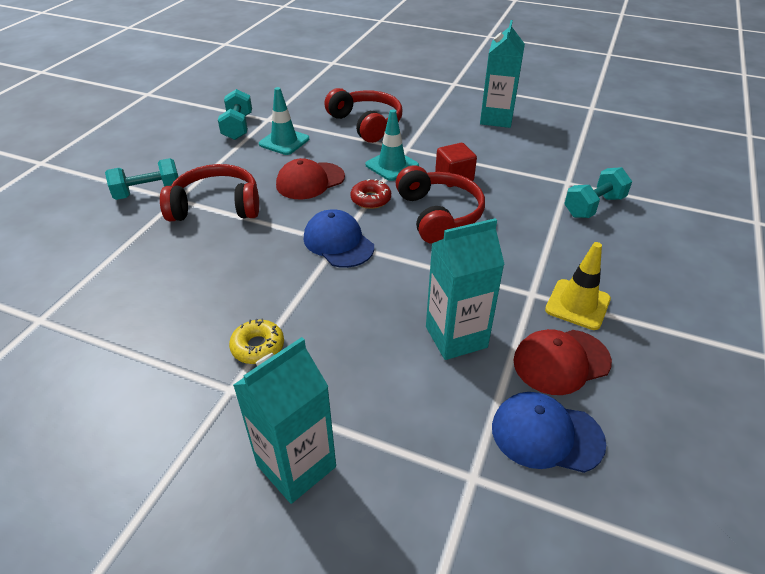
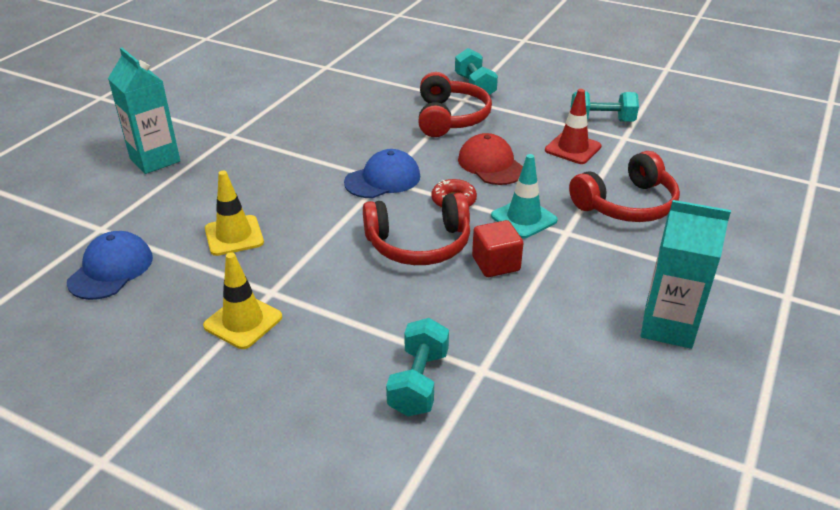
camera: 95 degrees right, 5 degrees down
yellow donut [229,318,284,364] -> none
turquoise traffic cone [259,87,309,155] -> red traffic cone [545,89,602,164]
turquoise carton [426,218,505,360] -> yellow traffic cone [205,171,264,256]
red cap [513,329,612,395] -> none
turquoise dumbbell [564,167,632,218] -> turquoise dumbbell turned 45 degrees clockwise [386,318,449,416]

